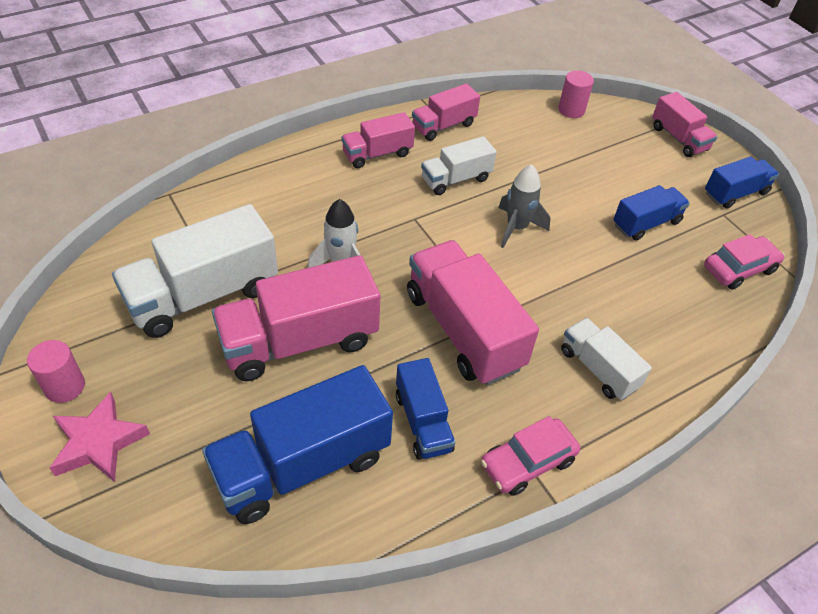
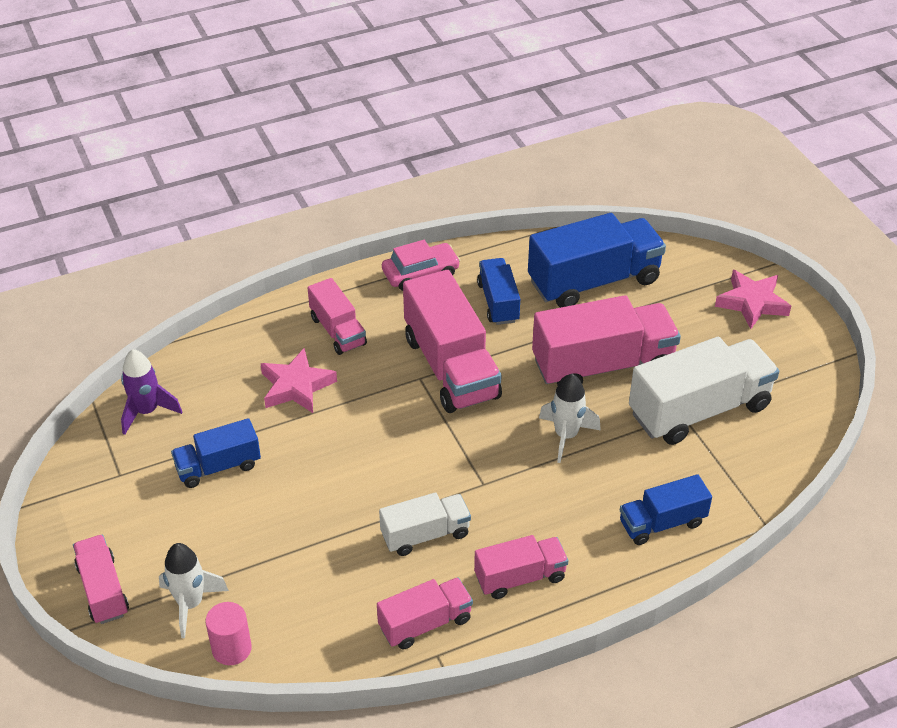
camera: 170 degrees left, 5 degrees down
pink cylinder [27,340,85,403] -> none
grey rocket [498,164,550,248] -> none
white truck [561,318,652,400] -> pink truck [307,278,367,355]
pink car [704,234,785,290] -> purple rocket [121,349,182,435]
blue truck [705,156,779,209] -> blue truck moved to [620,474,712,545]
none -> white rocket [159,543,229,638]
none -> pink star [260,348,337,413]

